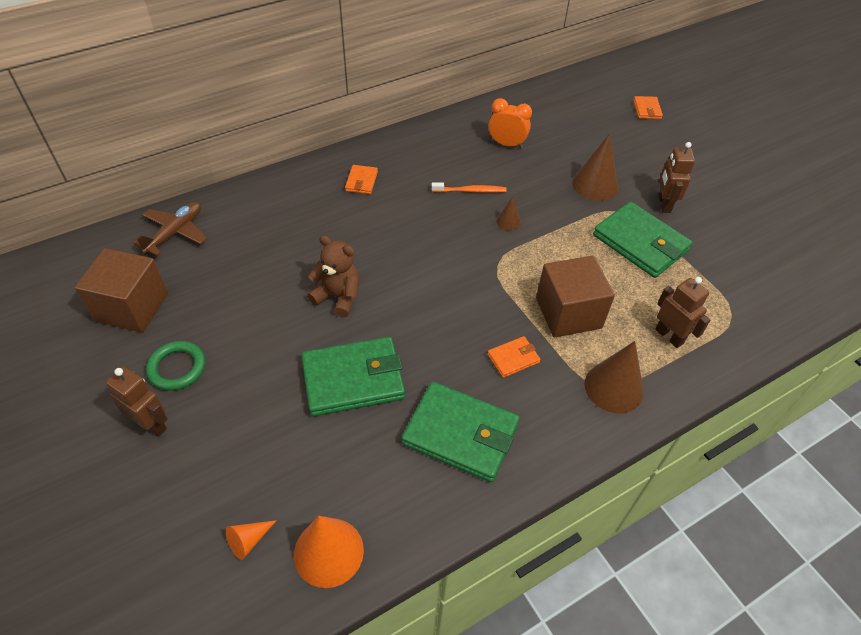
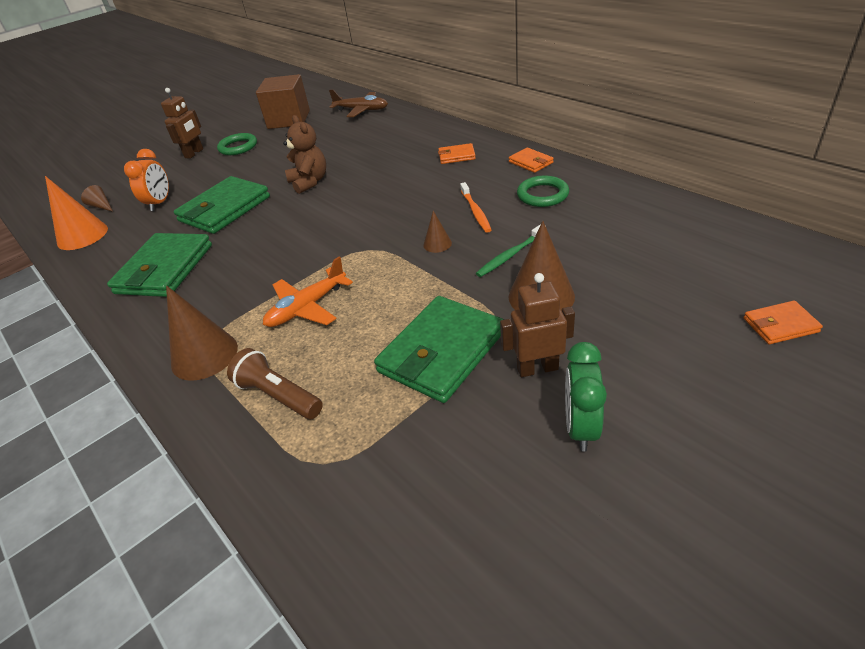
camera: 85 degrees right, 10 degrees down
orange cone [226,520,277,560] -> brown cone [81,185,113,212]
green wallet [301,337,405,416] -> green wallet turned 60 degrees clockwise [174,176,270,234]
brown teddy bear [307,235,359,317] -> brown teddy bear turned 45 degrees counterclockwise [283,115,326,194]
orange wallet [487,336,541,378] -> orange wallet moved to [509,147,554,173]
orange clock [489,98,532,149] -> orange clock moved to [124,149,169,211]
brown cube [536,256,615,337] -> orange plane [263,256,353,327]
brown robot [655,277,711,348] -> brown flashlight [227,348,323,419]
none -> green toothbrush [476,224,541,277]
none -> green ring [517,176,569,207]
none -> green clock [565,342,607,452]

